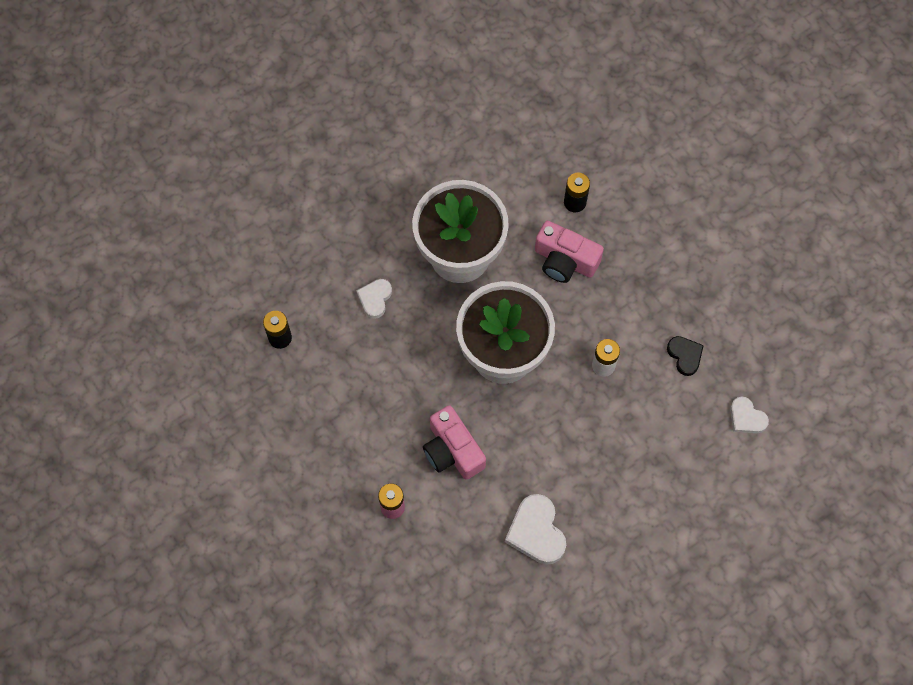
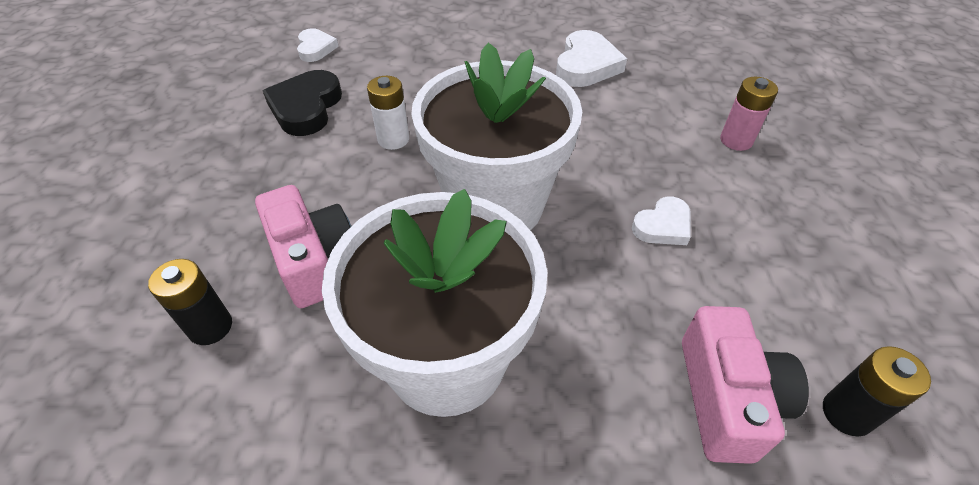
camera: 145 degrees left, 20 degrees down
white heart [356,279,392,319] -> white heart moved to [632,197,691,245]
pink camera [423,405,486,480] -> pink camera moved to [682,306,809,464]
black heart [667,336,704,376] -> black heart [263,70,342,136], size x1.63

